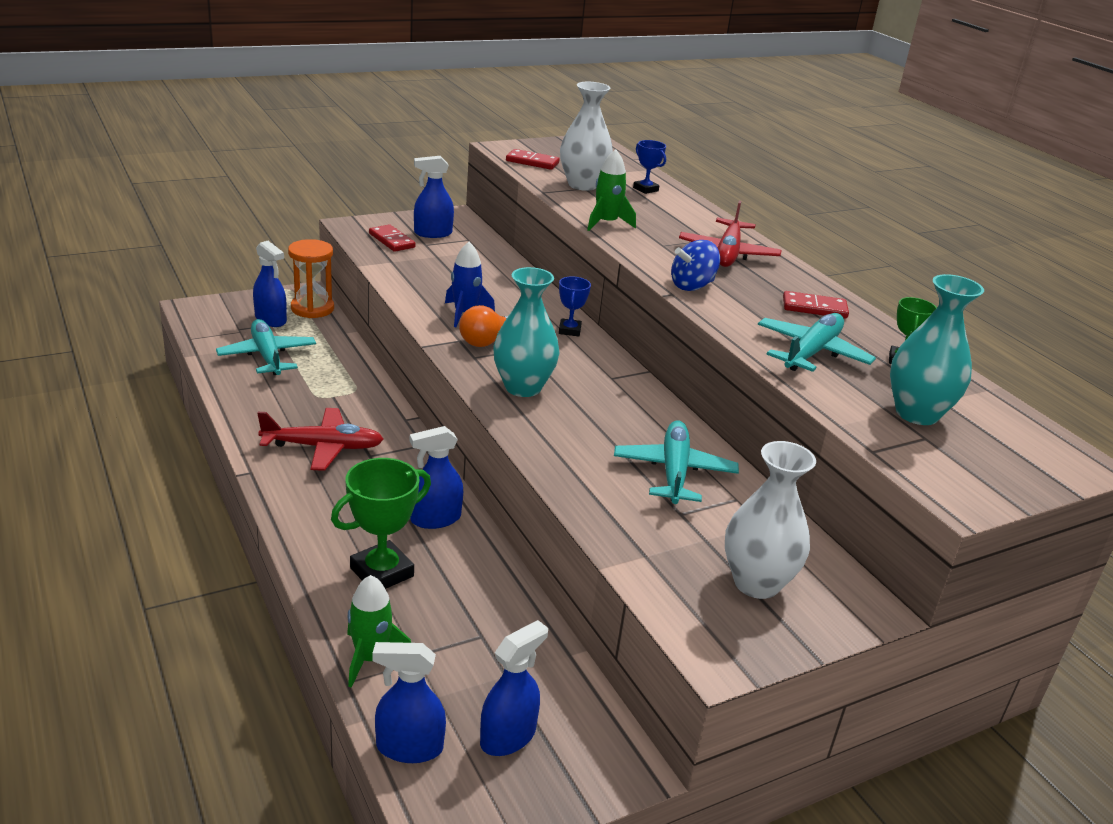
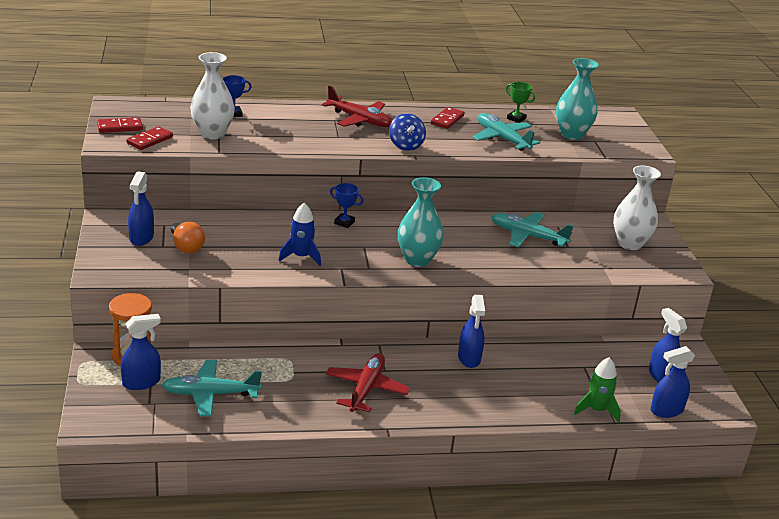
camera: 70 degrees left, 0 degrees up
green trophy [331,458,431,589] -> none
red domino [369,224,416,252] -> red domino moved to [97,117,143,133]
blue spray bottle [373,642,446,763] -> blue spray bottle turned 45 degrees clockwise [650,346,695,418]
orange light bulb [459,305,508,347] -> orange light bulb moved to [171,222,205,253]
green rocket [587,149,636,231] -> none

